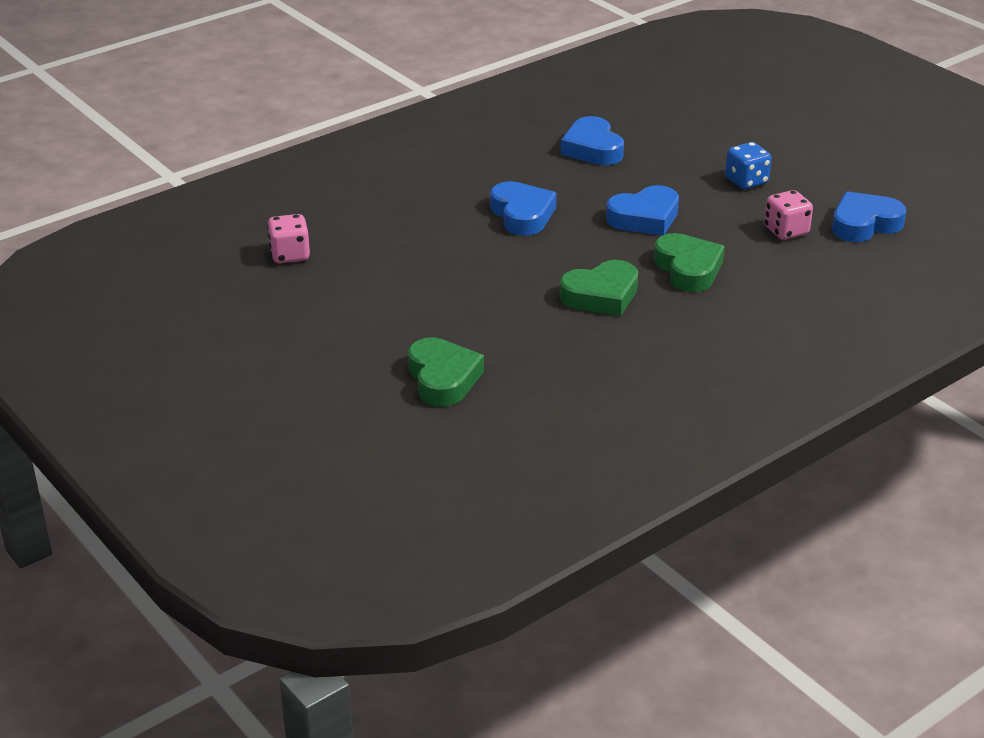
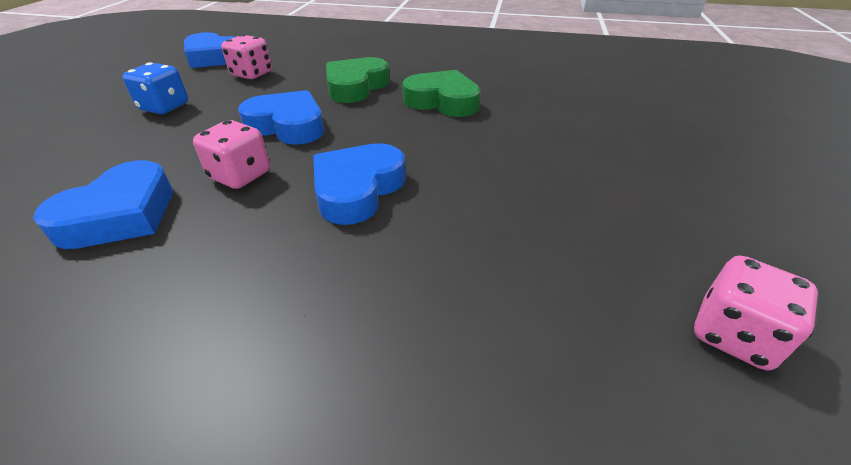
camera: 130 degrees left, 5 degrees up
green heart [408,337,484,407] -> none
none -> pink dice [193,120,270,189]

